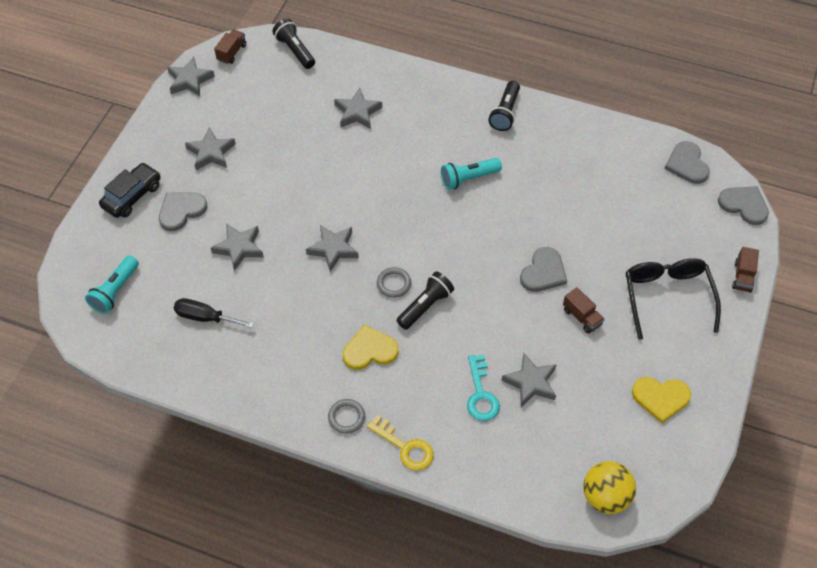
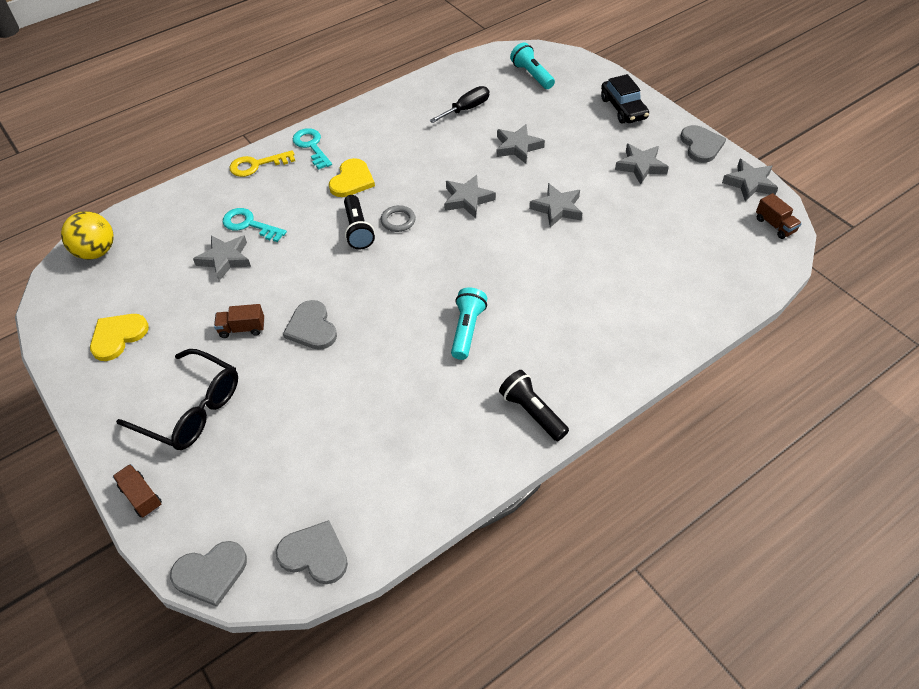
camera: 125 degrees right, 5 degrees down
grey heart [159,193,207,231] -> grey heart moved to [680,125,726,163]
black flashlight [272,19,315,69] -> none
grey ring [328,399,365,434] -> turquoise key [293,128,332,170]
grey star [334,88,382,129] -> grey star moved to [529,183,582,227]

